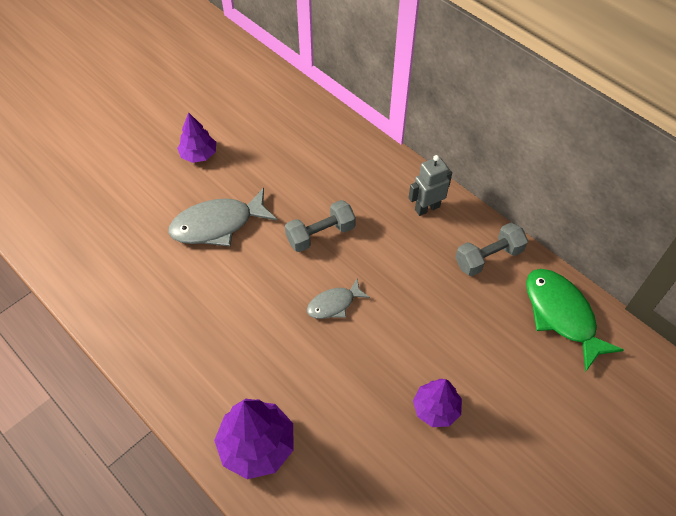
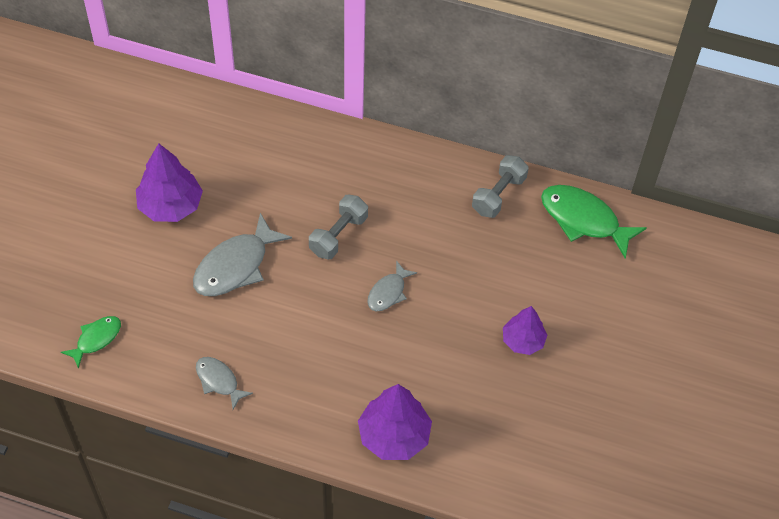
camera: 30 degrees left, 0 degrees up
purple tree [177,112,216,163] -> purple tree [136,144,203,222], size x1.56
grey robot [409,155,452,216] -> none
none -> green fish [61,316,121,369]
none -> grey fish [196,357,253,410]

